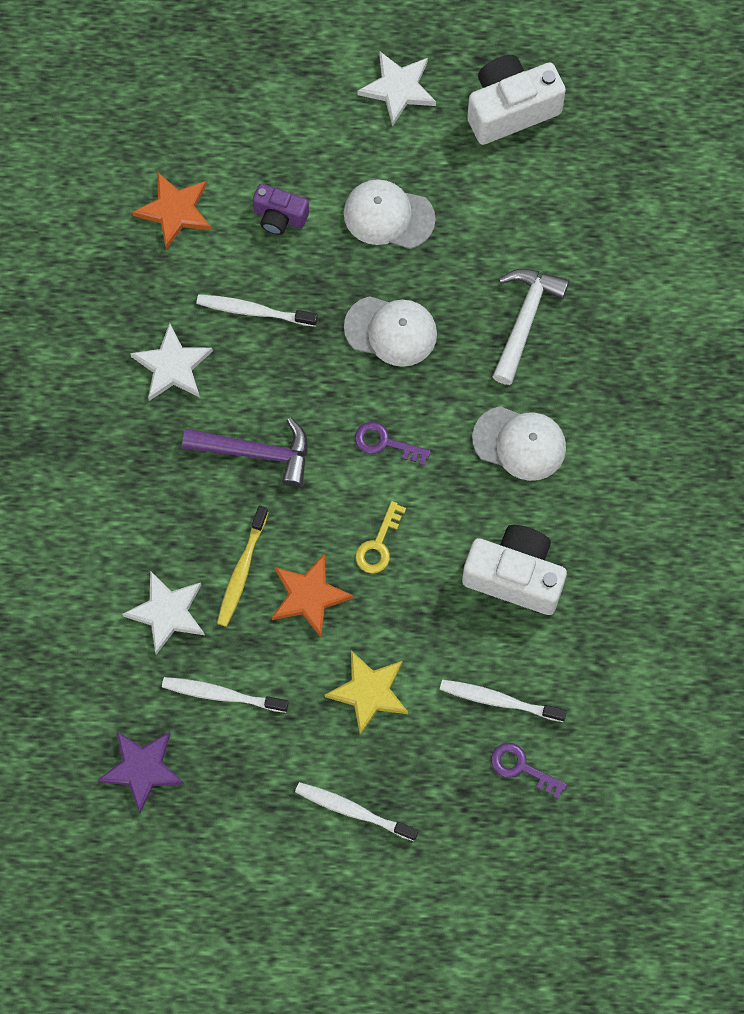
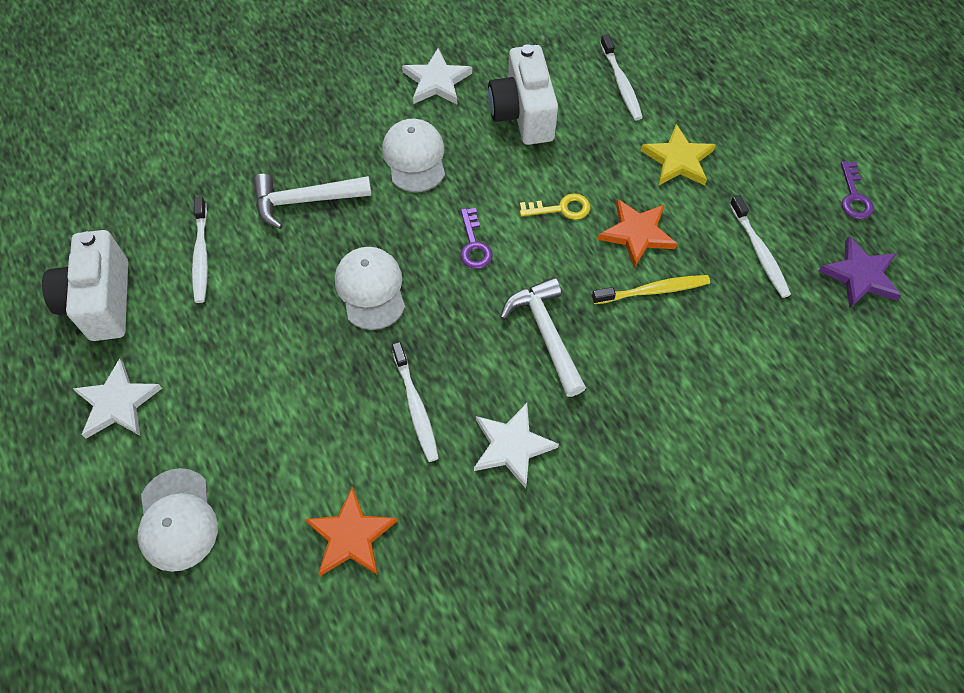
camera: 120 degrees left, 10 degrees down
white star [122,571,205,654] -> white star moved to [402,48,472,104]
purple hammer [182,417,308,487] -> white hammer [500,277,586,397]
purple camera [253,184,309,235] -> none
white toothbrush [295,782,418,841] -> white toothbrush moved to [192,197,208,303]
white cap [344,179,436,249] -> white cap moved to [137,468,218,572]
white camera [467,55,566,145] -> white camera turned 45 degrees clockwise [42,230,128,341]
purple key [491,743,567,799] -> purple key moved to [841,161,874,219]

